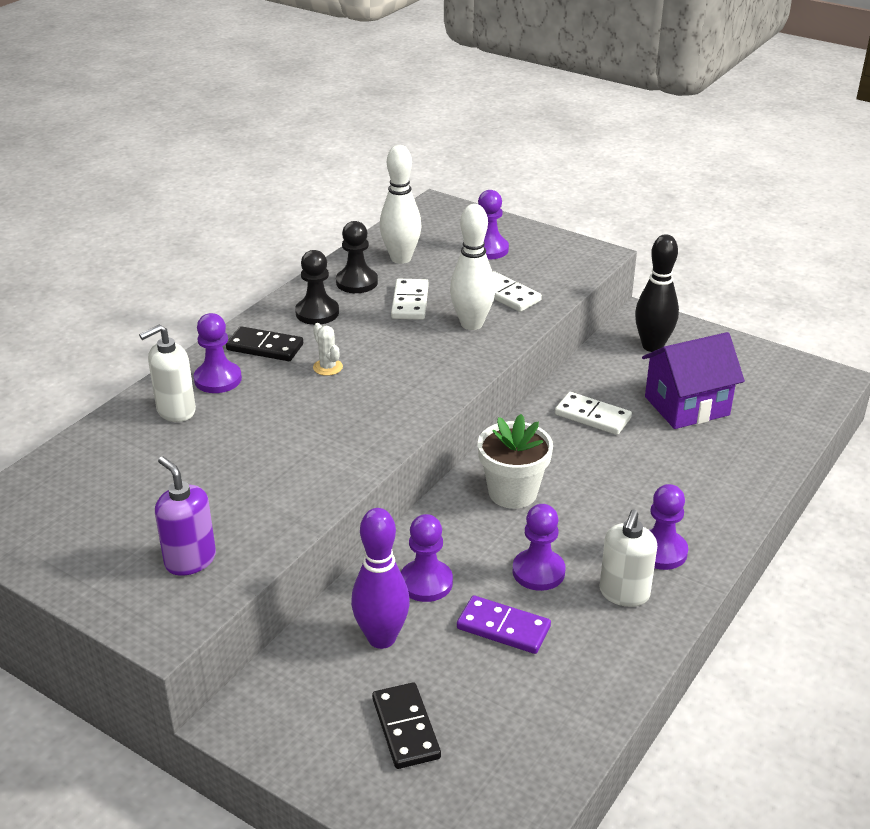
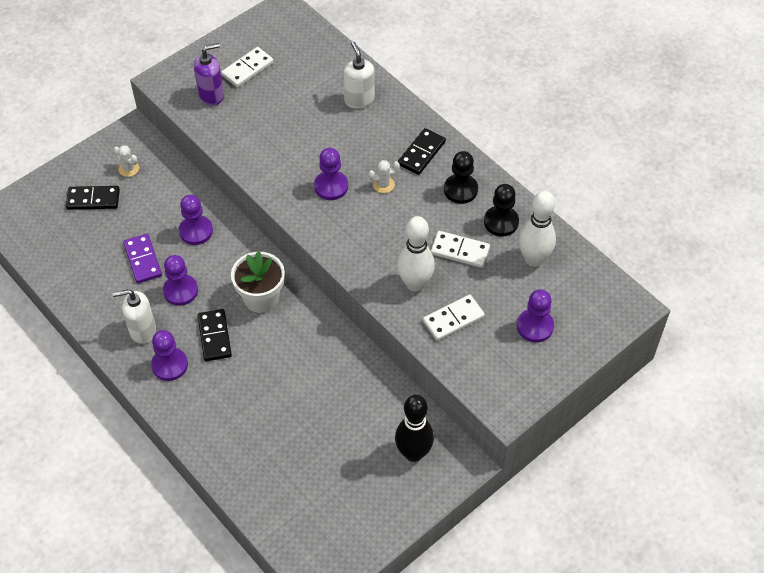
camera: 105 degrees right, 20 degrees up
purple pawn [194,313,242,393] -> purple pawn moved to [314,148,348,200]
purple bowling pin [351,508,410,649] -> none
purple domino [457,595,551,654] -> purple domino turned 60 degrees counterclockwise [123,234,162,283]
white domino [555,392,632,435] -> white domino moved to [221,47,274,87]
white soap dispenser [599,510,657,607] -> white soap dispenser turned 45 degrees counterclockwise [113,289,156,344]
purple house [642,332,745,429] -> none
none -> white cactus [113,145,139,177]
none -> black domino [198,309,232,361]

